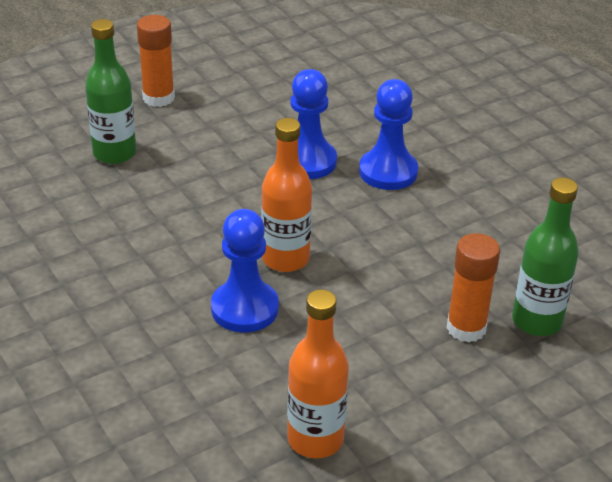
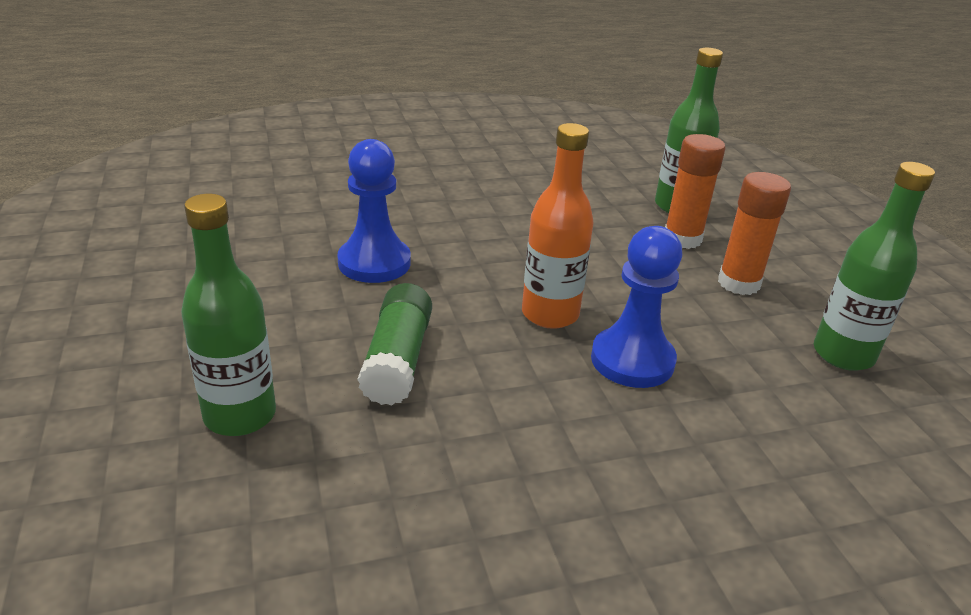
camera: 75 degrees left, 5 degrees down
orange glue stick [137,15,175,107] -> orange glue stick moved to [718,172,791,295]
orange bottle [287,289,349,458] -> green bottle [814,162,935,371]
blue pawn [359,79,418,190] -> none
none -> green glue stick [357,283,432,406]

